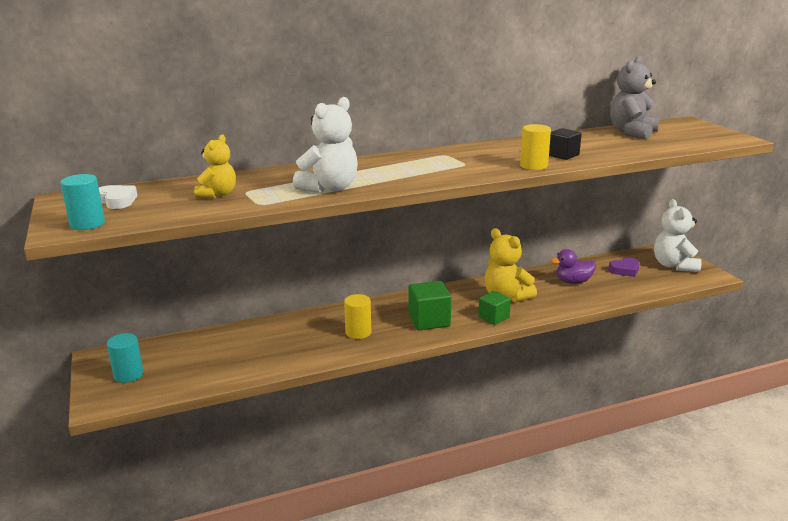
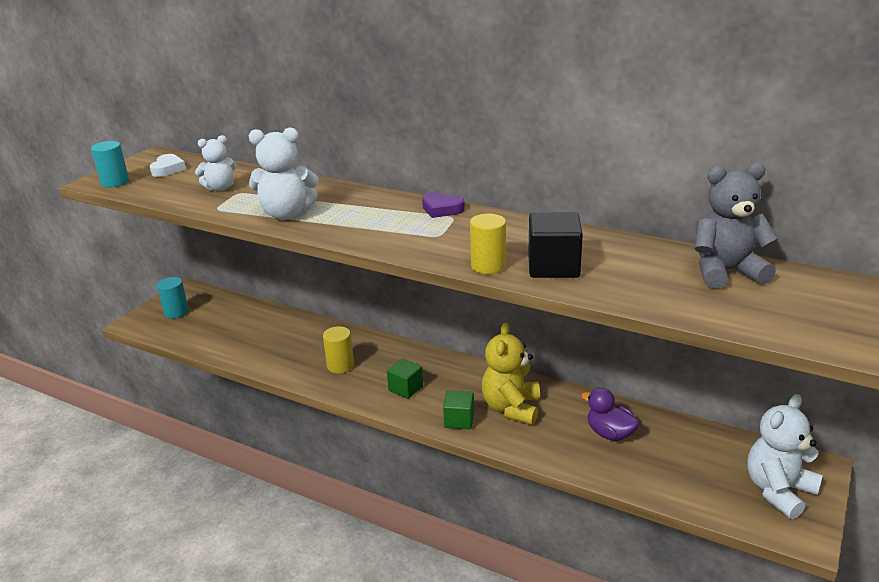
camera: 50 degrees right, 5 degrees up
yellow teddy bear [194,134,236,198] -> white teddy bear [195,135,237,191]
green cube [409,281,451,330] -> green cube [387,358,423,399], size x0.65
black cube [549,128,582,160] -> black cube [528,213,583,278], size x1.53
purple heart [608,258,640,277] -> purple heart moved to [422,192,465,218]

